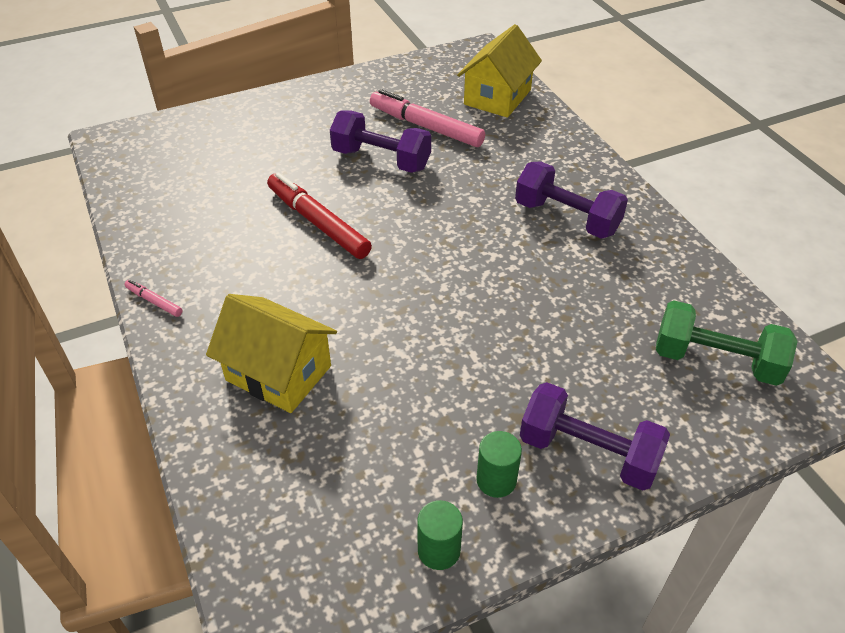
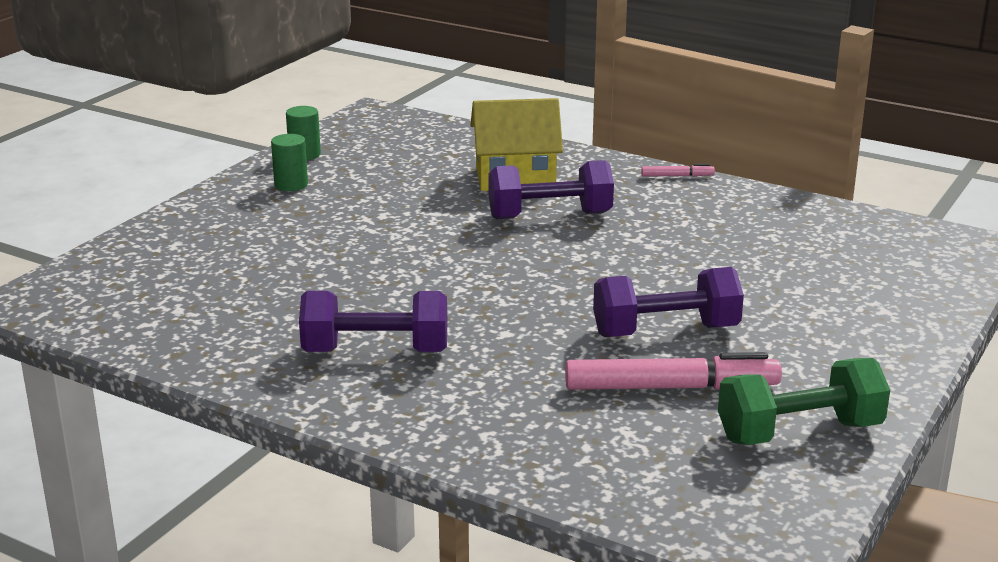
camera: 145 degrees right, 20 degrees down
red marker [267,172,372,259] -> none
yellow house [457,24,542,118] -> none
purple dumbbell [520,382,670,491] -> purple dumbbell moved to [489,160,614,219]
green dumbbell [656,301,798,386] -> green dumbbell moved to [718,358,890,445]

